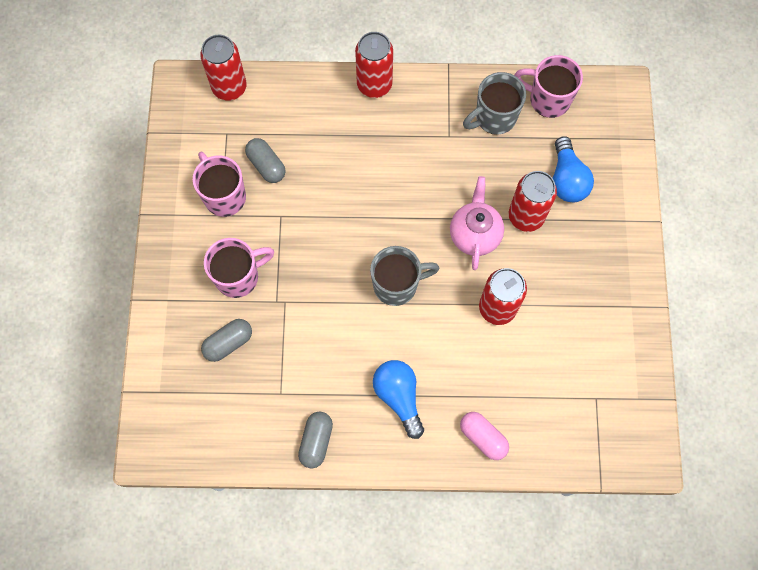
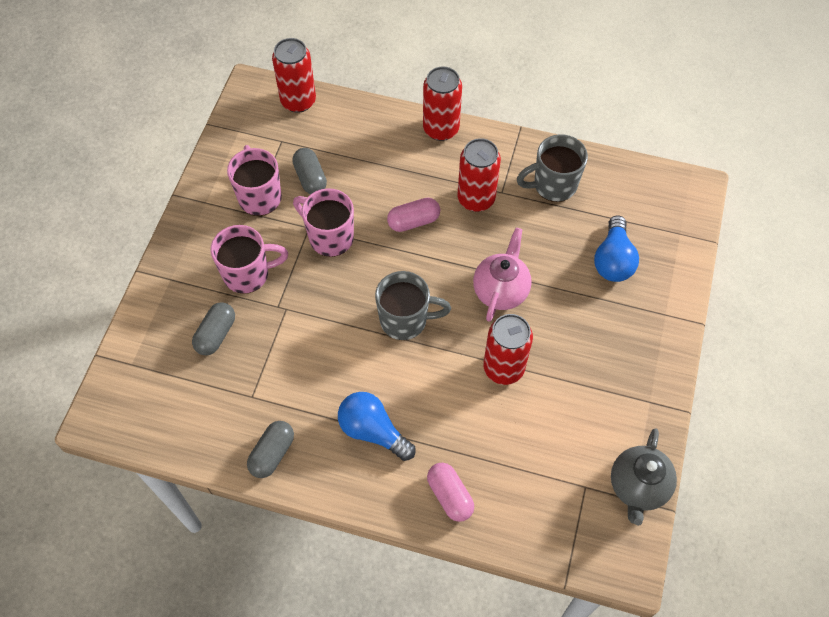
camera: 15 degrees right, 10 degrees down
grey capsule [201,319,252,362] -> grey capsule turned 45 degrees counterclockwise [192,302,235,355]
blue light bulb [373,360,424,439] -> blue light bulb turned 45 degrees counterclockwise [338,392,415,461]
red can [509,171,557,232] -> red can moved to [458,138,501,212]
pink mug [515,55,583,118] -> pink mug moved to [293,188,354,257]
none -> pink capsule [387,198,440,232]
none -> grey teapot [611,428,677,526]

